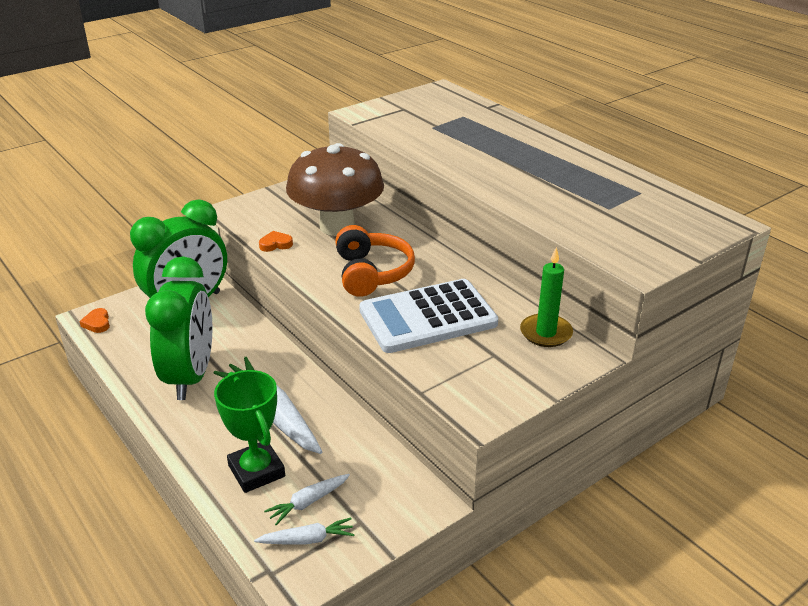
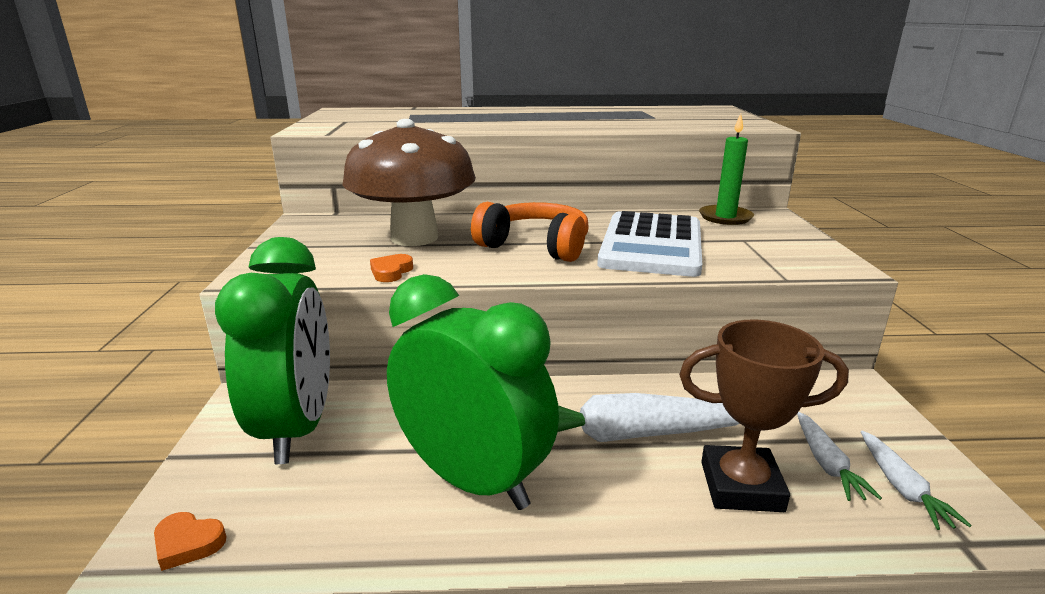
camera: 55 degrees left, 10 degrees down
green trophy [214,370,285,493] -> brown trophy [679,320,849,512]
white carrot [254,518,355,545] -> white carrot turned 150 degrees clockwise [861,431,972,530]

